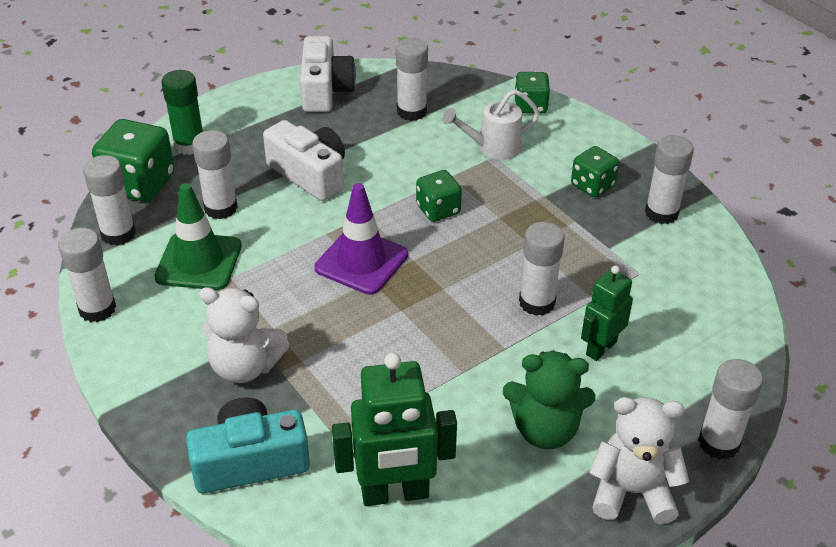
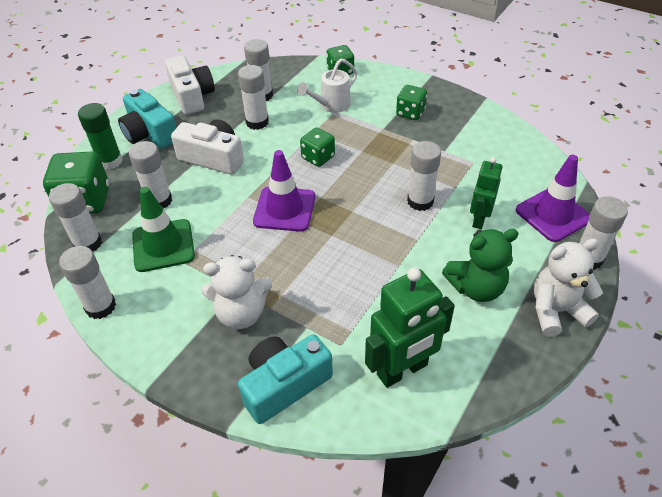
camera: 20 degrees left, 5 degrees up
white glue stick [645,135,694,224] -> white glue stick moved to [238,65,269,130]
none -> turquoise camera [118,89,177,149]
none -> purple traffic cone [516,155,590,242]

